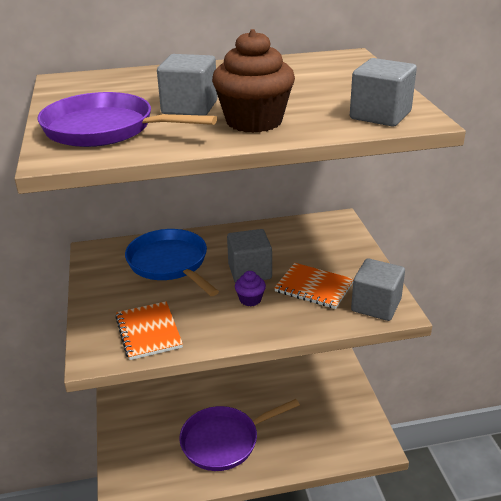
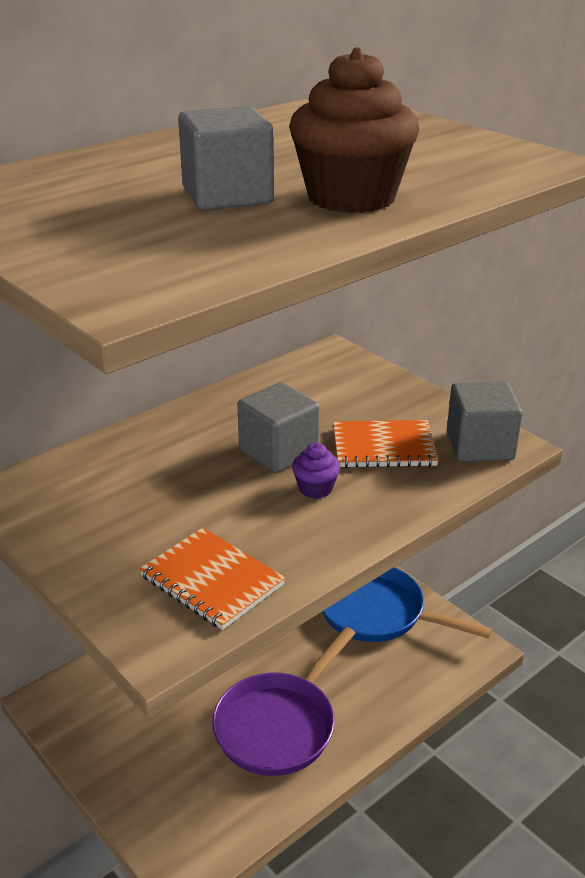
camera: 30 degrees left, 0 degrees up
purple pan [38,92,217,147] -> none
blue pan [125,229,219,296] -> blue pan moved to [323,567,493,642]
grey cube [350,58,417,127] -> none

